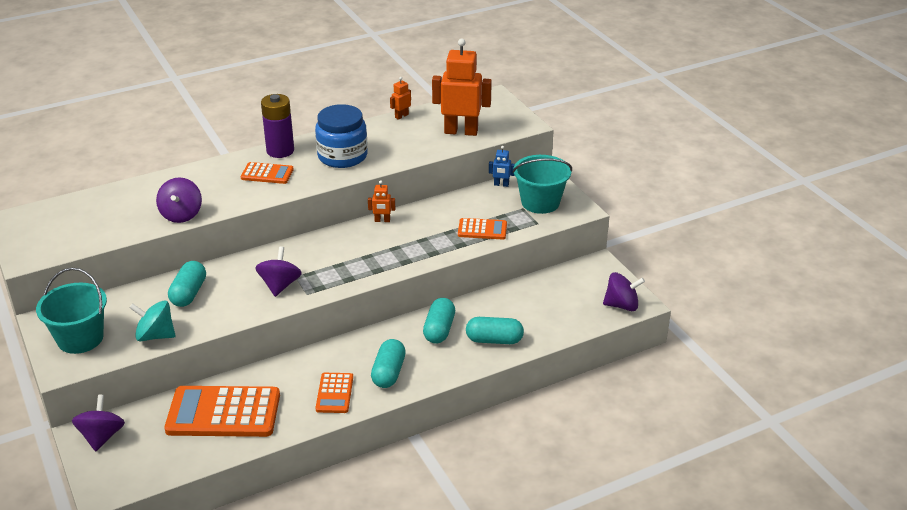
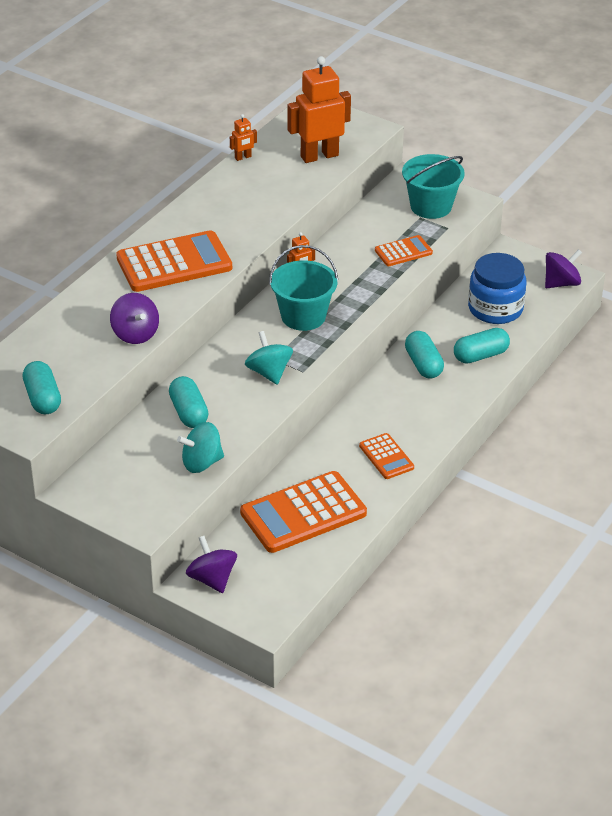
camera: 30 degrees left, 5 degrees up
turquoise bucket [36,268,107,354] -> turquoise bucket moved to [269,245,338,331]
orange calculator [241,162,294,184] -> orange calculator [116,230,232,292], size x1.93
purple spinning top [255,246,302,297] -> turquoise spinning top [245,331,293,385]
purple battery [261,94,294,158] -> none
blue jar [315,104,368,168] -> blue jar moved to [468,253,526,324]
turquoise capsule [371,339,406,388] -> turquoise capsule moved to [23,361,61,414]
orange robot [390,77,411,120] -> orange robot turned 135 degrees counterclockwise [230,114,257,161]
blue robot [489,146,515,187] -> none

